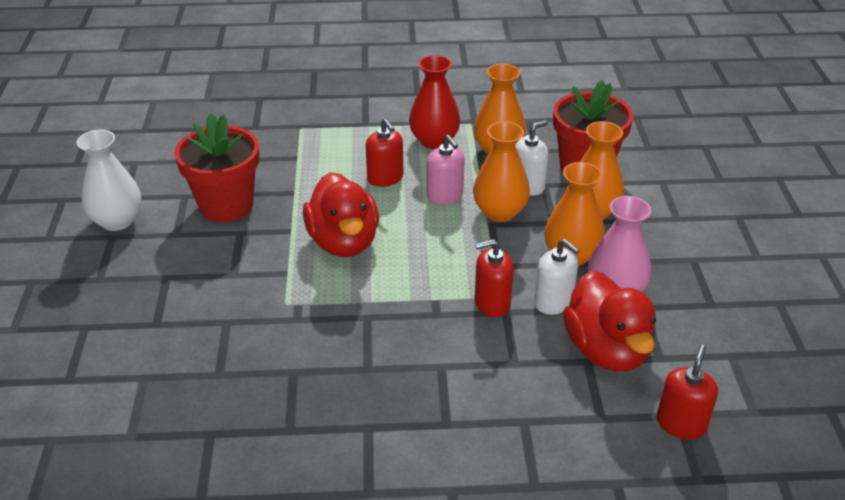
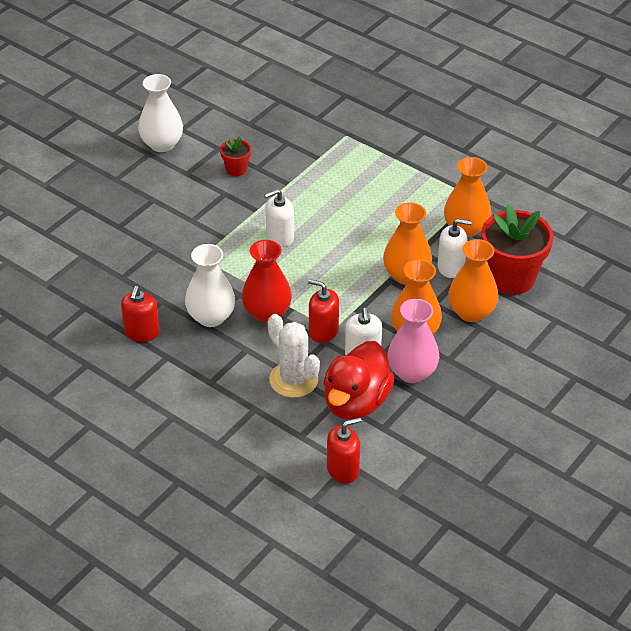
camera: 40 degrees right, 5 degrees up
red flower pot [174,113,259,222] -> red flower pot [220,136,251,176], size x0.48
red duck [303,172,379,257] -> white soap dispenser [264,189,294,247]
red soap dispenser [366,118,403,187] -> red soap dispenser moved to [121,286,160,342]
red vase [409,55,461,149] -> red vase moved to [242,240,292,323]
pink soap dispenser [427,135,465,204] -> none
none -> white vase [185,244,235,327]
none -> white cactus [268,314,320,398]

